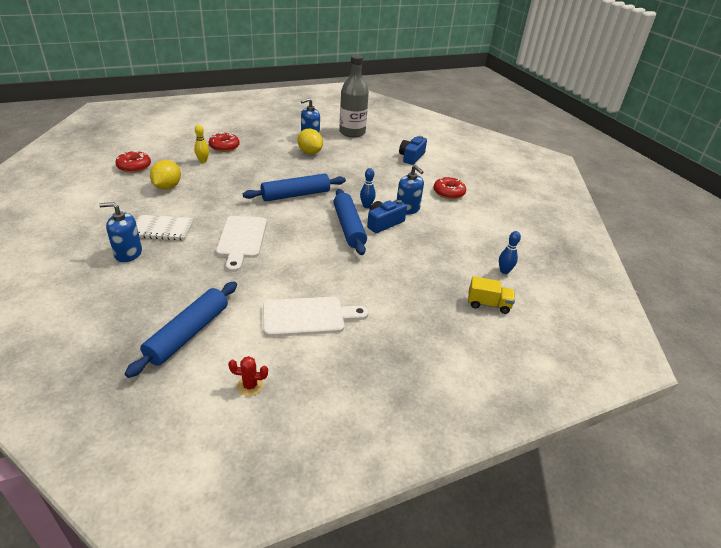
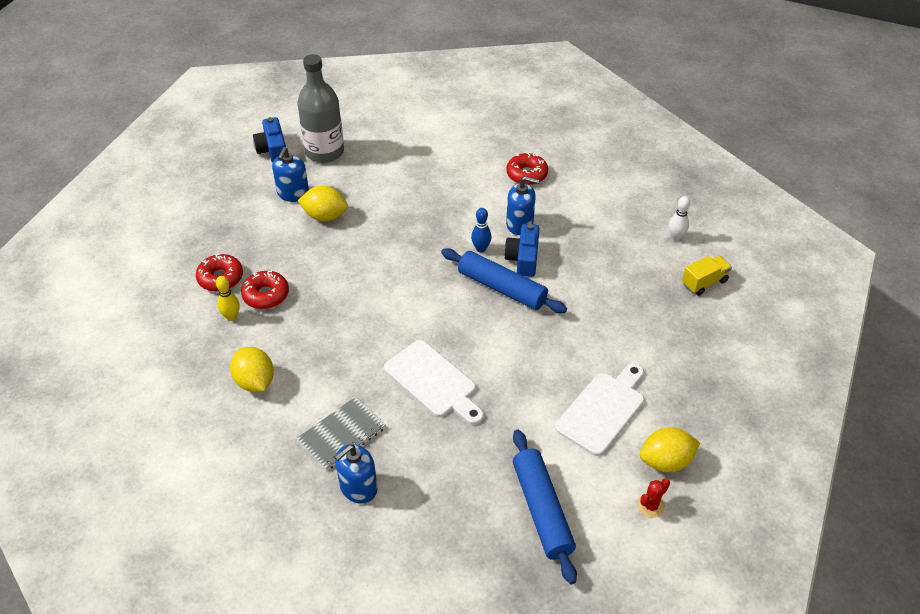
camera: 40 degrees left, 10 degrees up
red donut [115,150,151,173] -> red donut moved to [241,271,289,309]
white notebook [136,215,194,240] -> grey notebook [297,396,386,471]
blue rolling pin [243,174,346,201] -> none
blue camera [399,136,427,165] -> blue camera moved to [253,117,286,163]
blue bowling pin [499,231,521,274] -> white bowling pin [669,196,690,241]
none -> yellow lemon [640,427,700,472]

